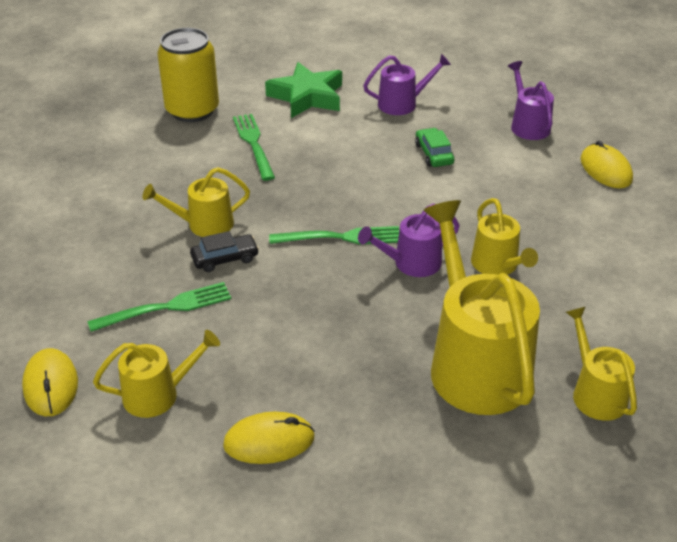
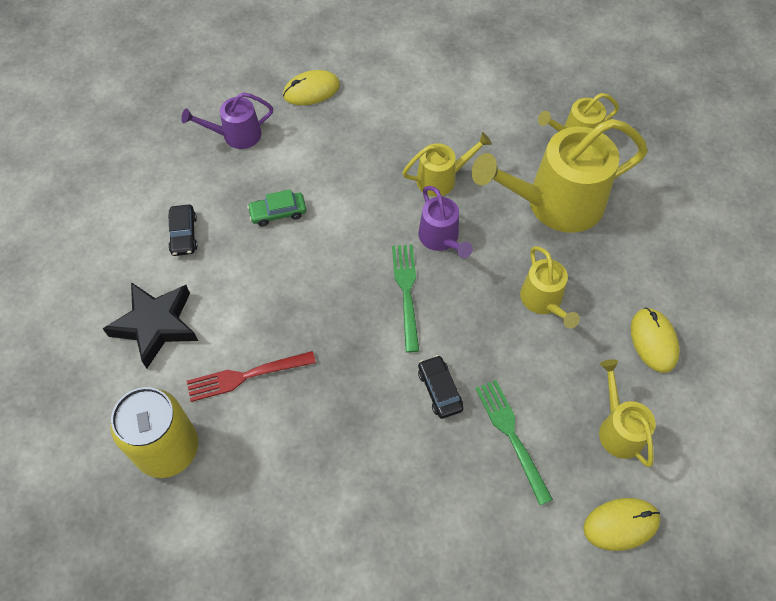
camera: 90 degrees left, 20 degrees up
yellow watering can [142,167,250,237] -> yellow watering can moved to [520,246,580,328]
green fork [233,114,275,181] -> red fork [187,351,316,402]
green star [265,62,342,118] -> black star [103,282,198,369]
purple watering can [363,53,451,115] -> black car [168,205,198,256]

